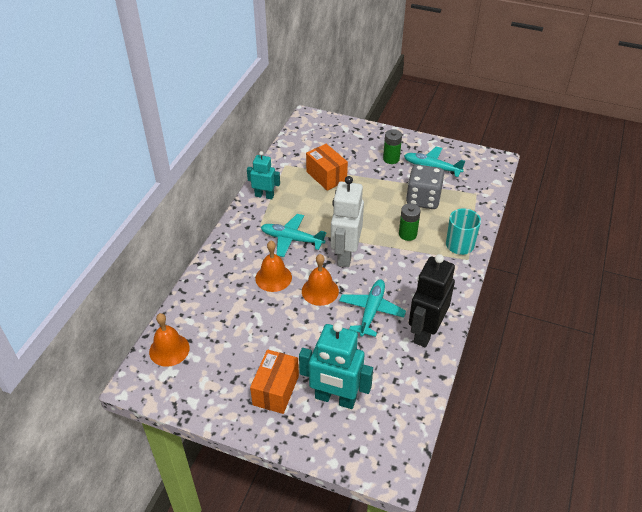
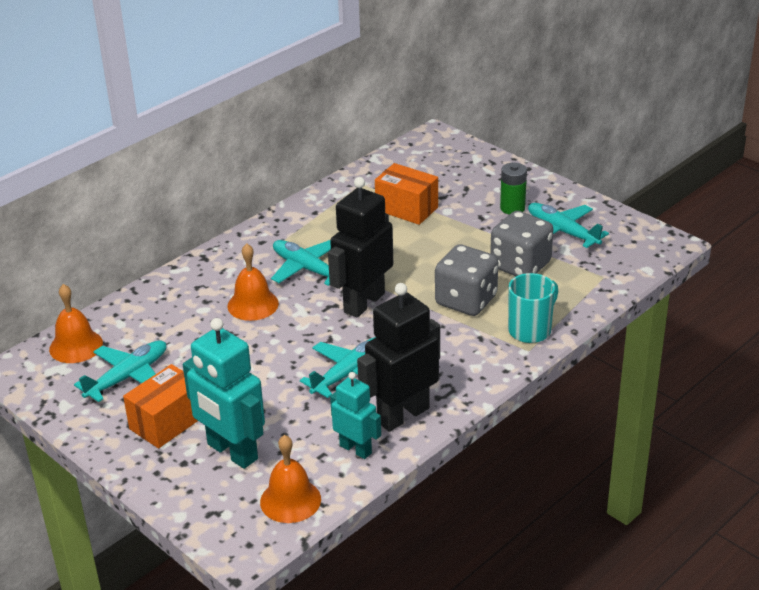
camera: 25 degrees right, 10 degrees down
turquoise robot [247,151,280,199] -> turquoise robot moved to [330,372,381,459]
orange bell [302,254,339,306] -> orange bell moved to [260,435,321,523]
orange box [306,144,348,191] -> orange box turned 45 degrees counterclockwise [375,163,438,225]
white robot [331,176,364,267] -> black robot [328,177,393,317]
green battery [399,203,421,241] -> grey dice [435,244,498,316]
none -> turquoise plane [74,340,166,402]

